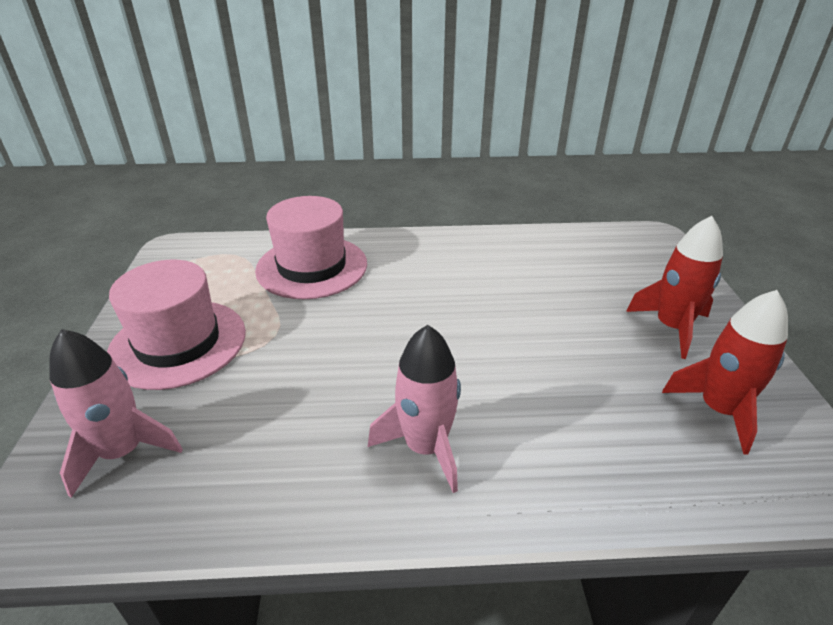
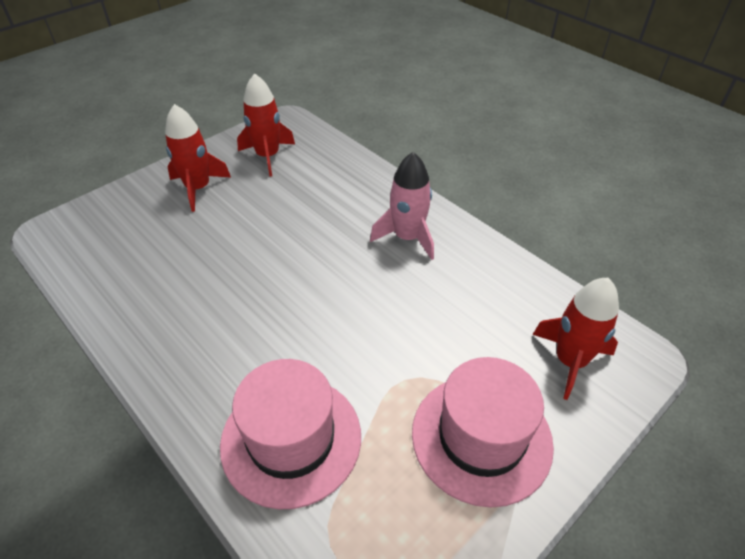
camera: 130 degrees left, 10 degrees up
pink rocket [49,329,183,498] -> red rocket [532,278,619,400]

